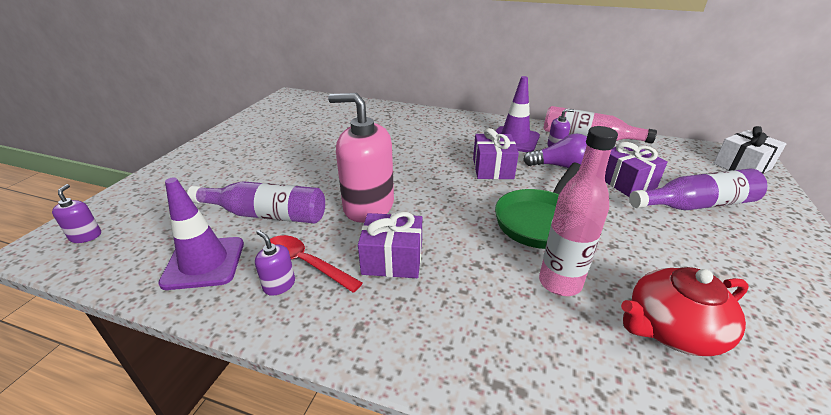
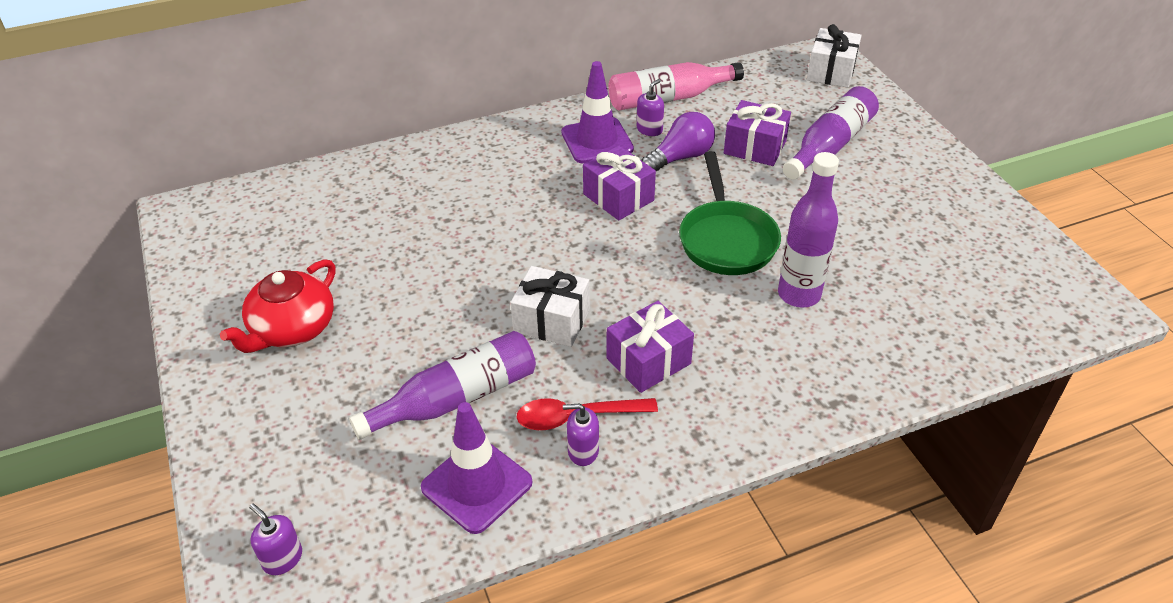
camera: 40 degrees left, 10 degrees up
pink soap dispenser [328,93,394,223] -> white gift [511,266,590,347]
pink bottle [539,126,618,296] -> purple bottle [778,152,839,308]
red teapot [621,267,749,356] -> red teapot moved to [220,259,336,353]

